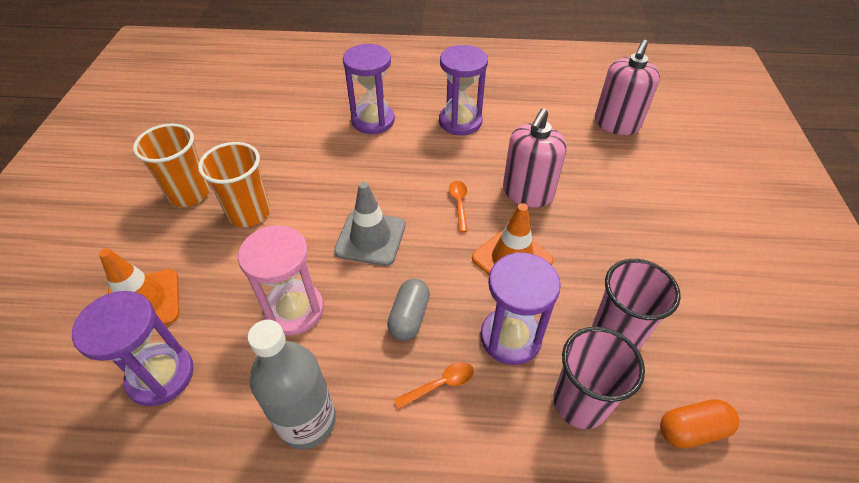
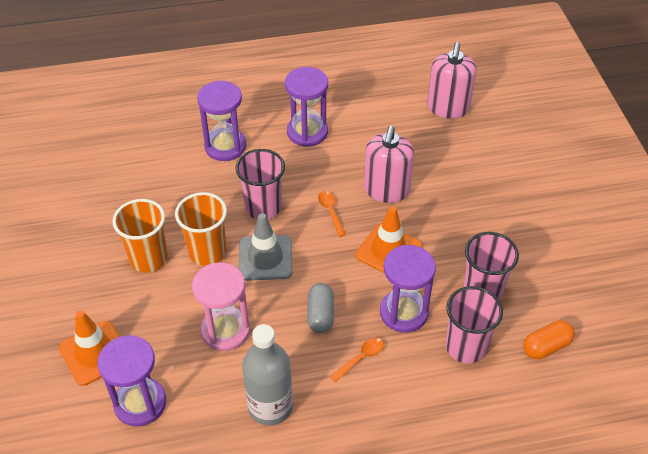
camera: 15 degrees left, 0 degrees up
orange cup [133,123,210,207] -> orange cup moved to [175,192,227,266]
none -> pink cup [235,149,285,220]

